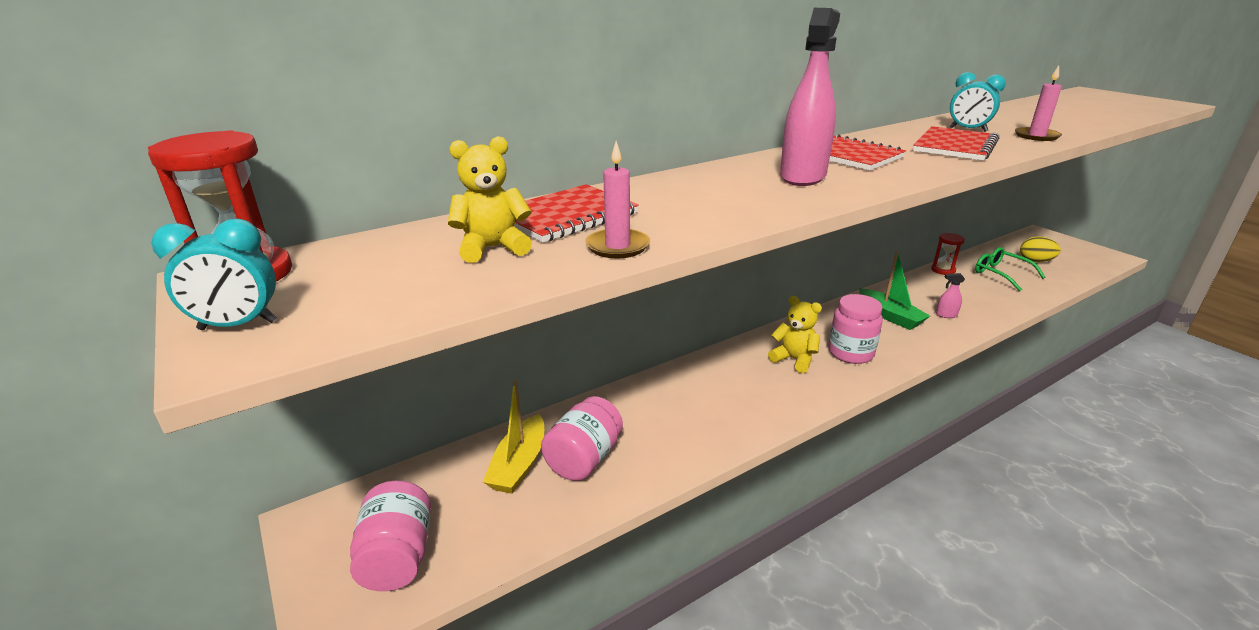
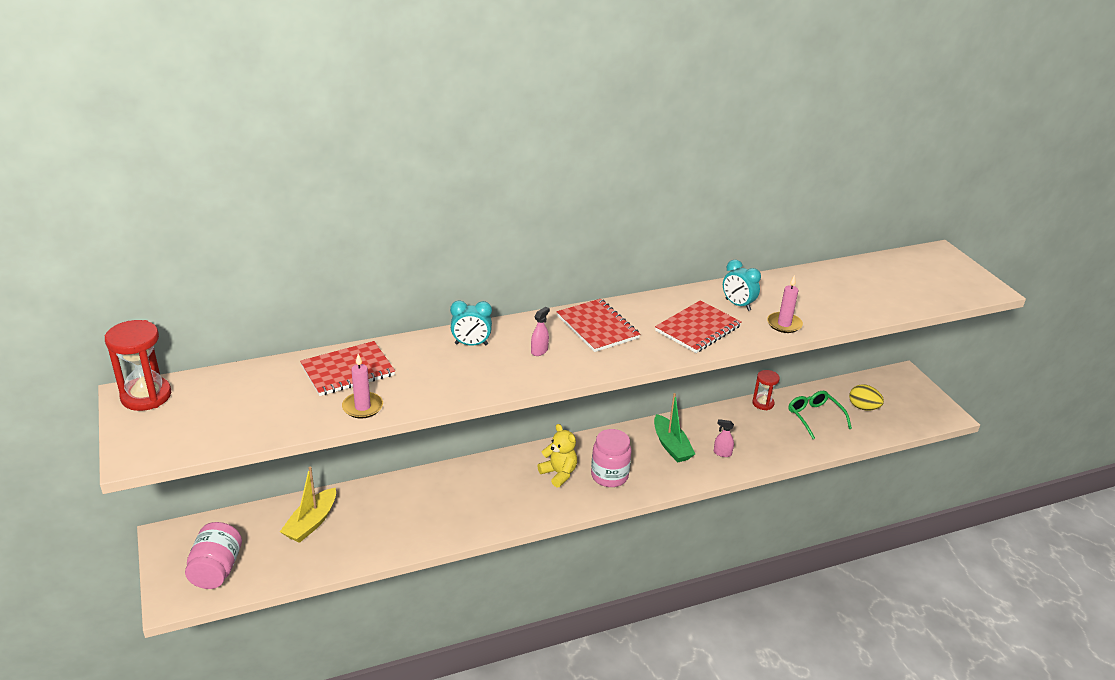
camera: 10 degrees right, 5 degrees up
turquoise clock [151,219,277,330] -> turquoise clock moved to [450,300,492,346]
yellow teddy bear [448,136,532,263] -> none
pink jar [541,396,623,481] -> none
pink spray bottle [780,8,840,186] -> pink spray bottle [531,307,550,356], size x0.42

